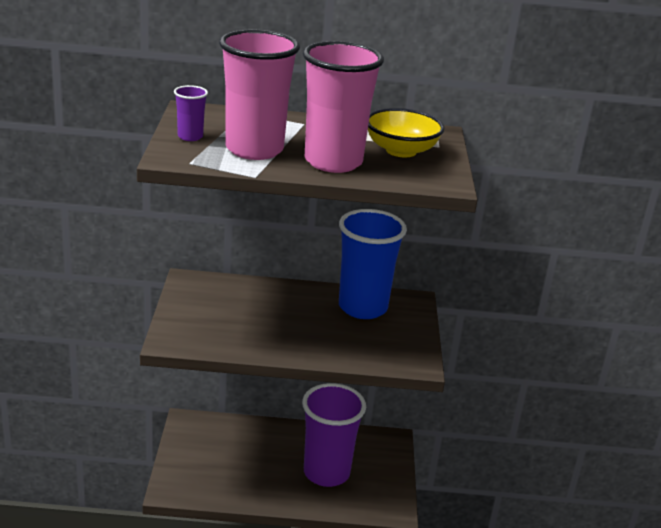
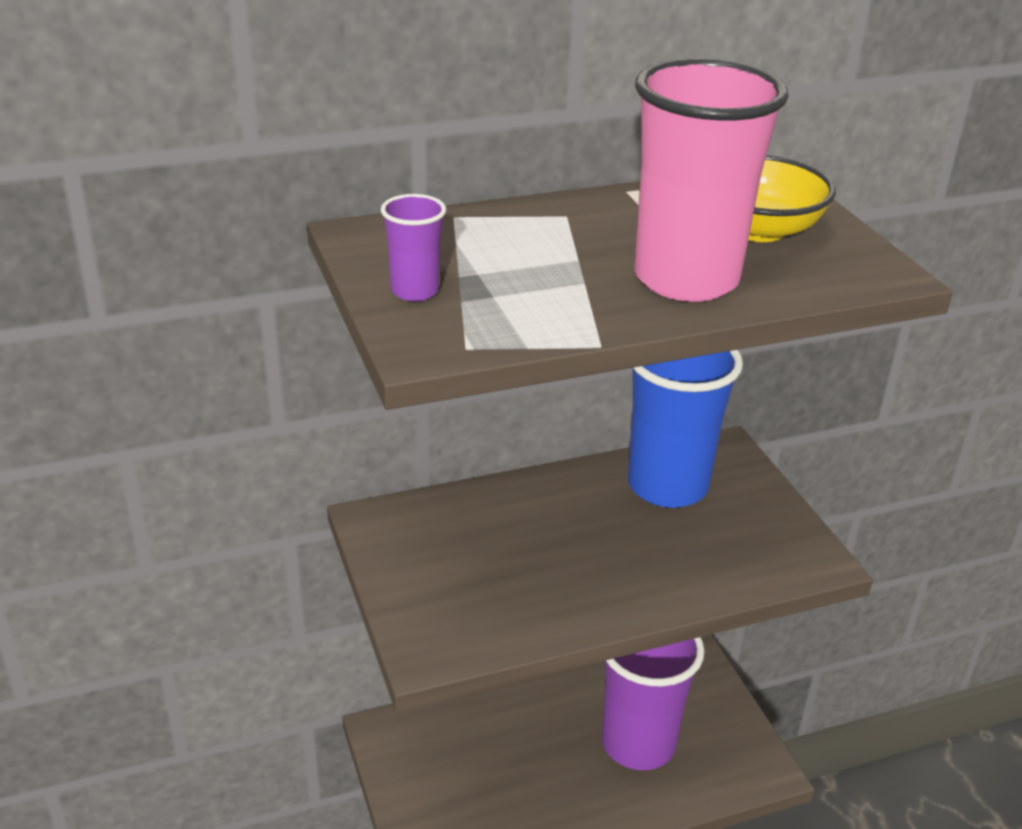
camera: 20 degrees left, 5 degrees up
pink cup [219,30,300,160] -> none

